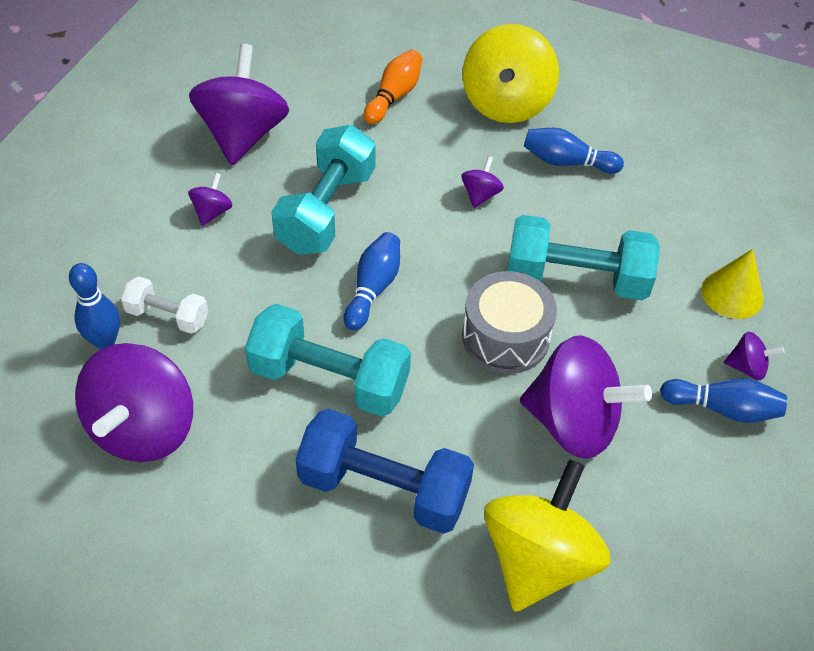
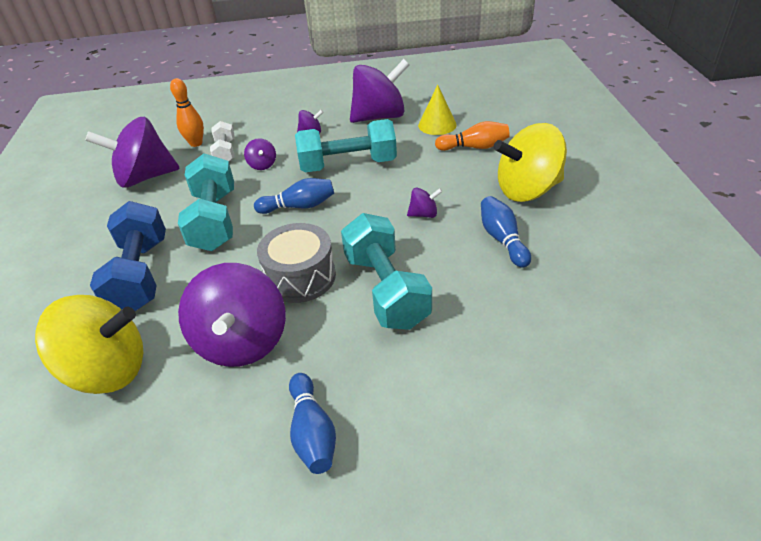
camera: 65 degrees right, 10 degrees down
blue bowling pin [69,263,120,349] -> orange bowling pin [170,78,204,147]
yellow cone [701,249,764,319] -> yellow cone moved to [418,85,457,135]
purple spinning top [724,332,784,380] -> purple spinning top moved to [244,138,276,170]

